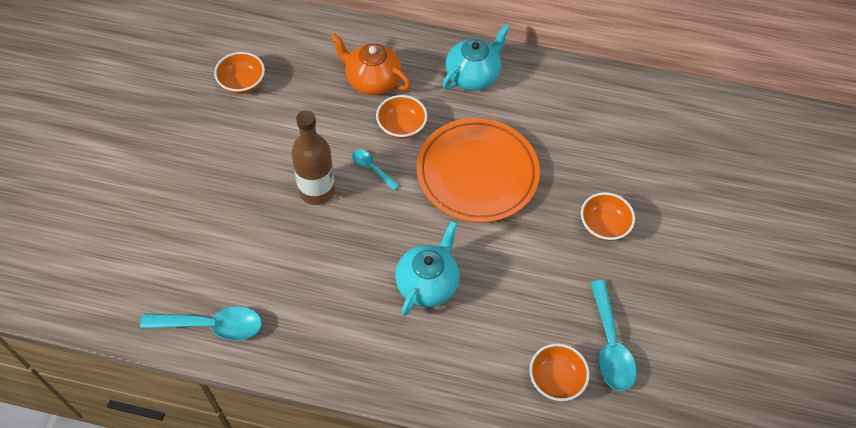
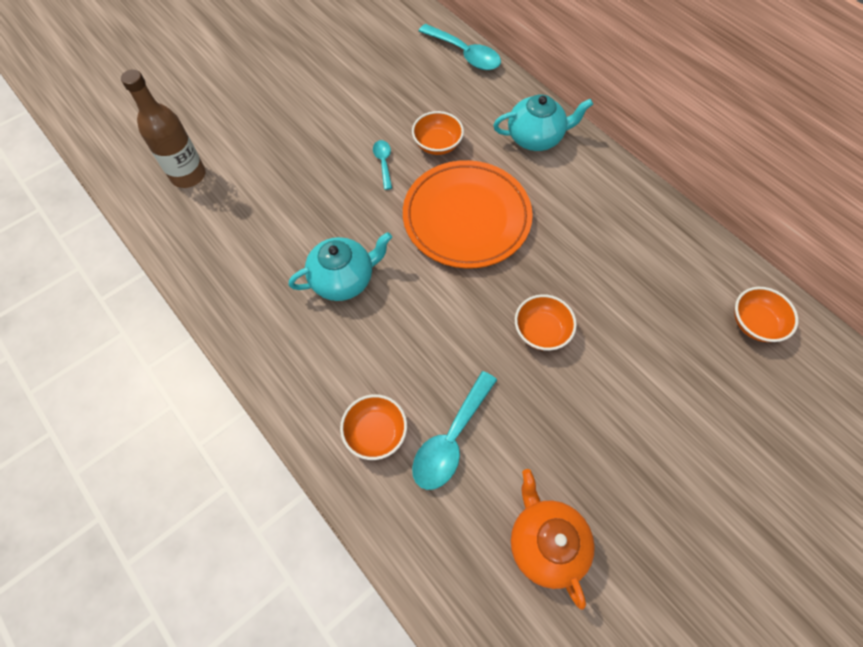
camera: 40 degrees right, 5 degrees up
turquoise spoon [140,306,262,341] -> turquoise spoon moved to [419,24,501,70]
orange bowl [214,52,265,94] -> orange bowl moved to [734,287,798,342]
brown bottle [291,110,335,205] -> brown bottle moved to [121,69,205,188]
orange teapot [331,33,410,95] -> orange teapot moved to [511,469,595,610]

